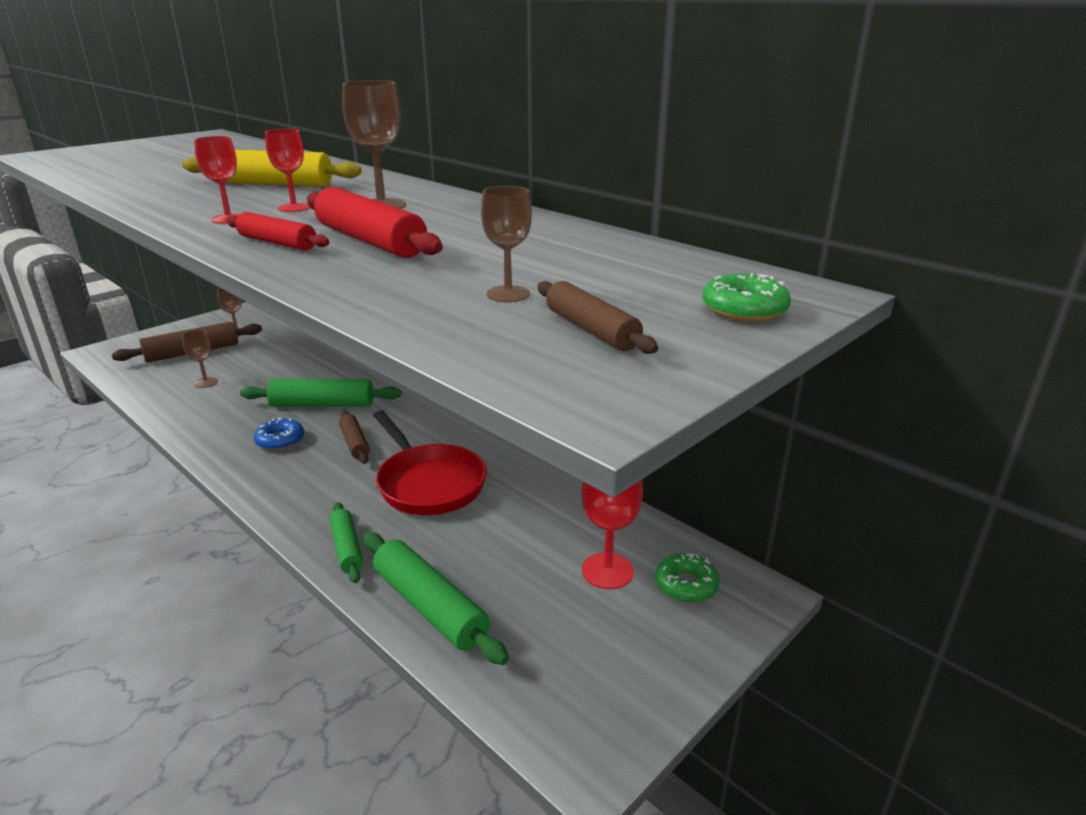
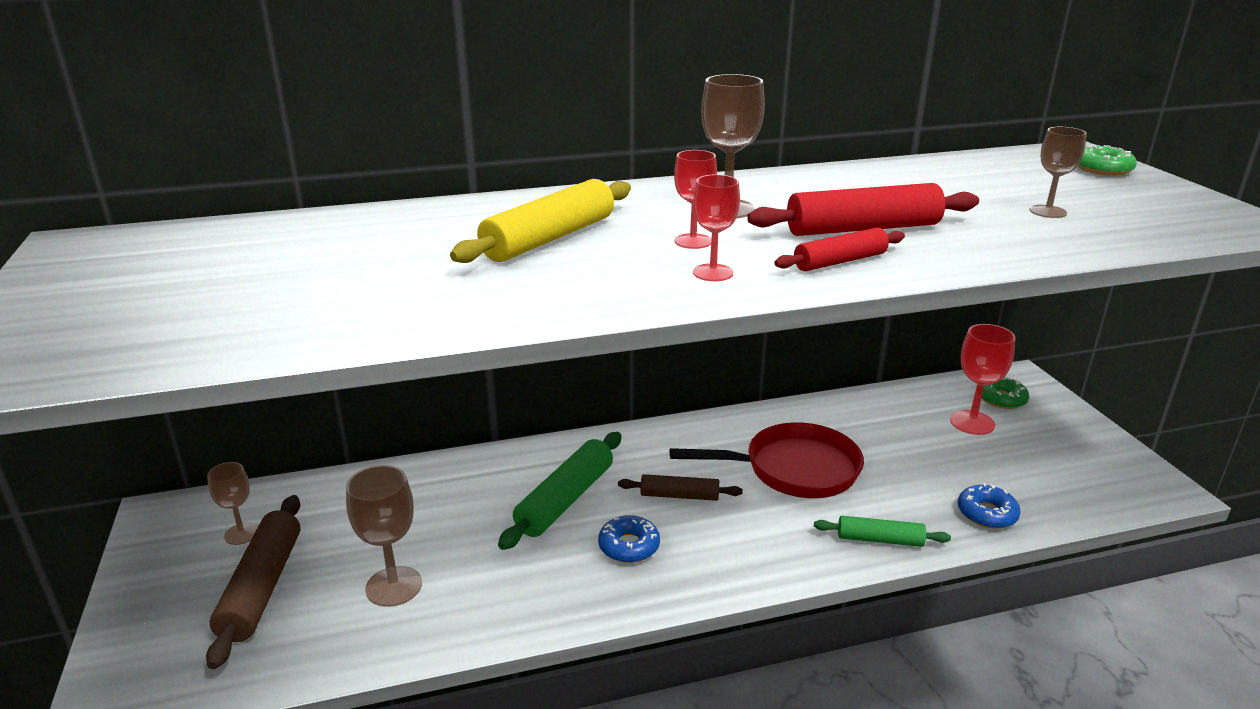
camera: 60 degrees left, 0 degrees up
brown goblet [182,330,218,388] -> brown goblet [346,465,422,607], size x1.57
green rolling pin [363,532,509,665] -> blue donut [958,483,1021,529]
brown rolling pin [537,281,658,354] -> none

